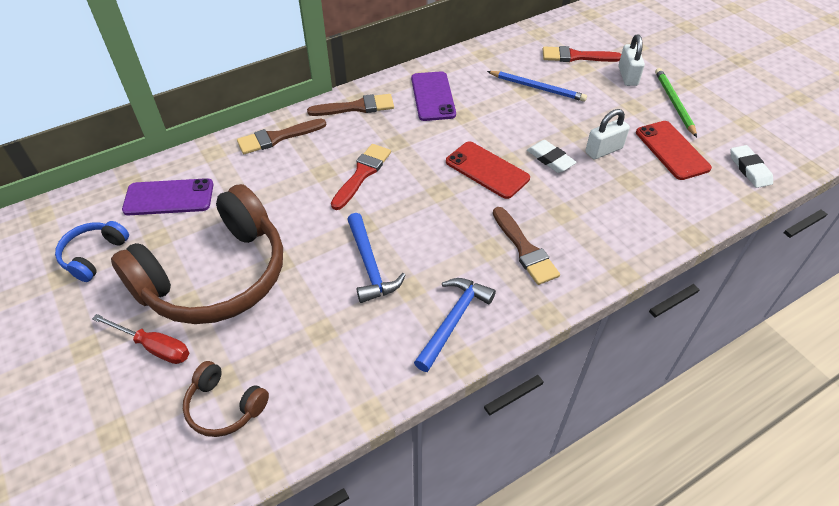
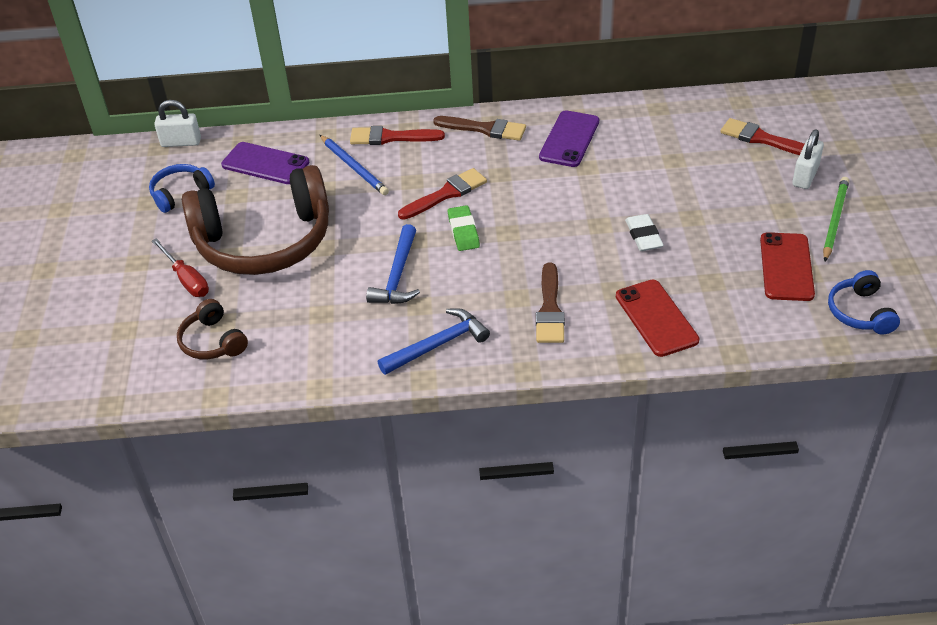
camera: 30 degrees right, 5 degrees down
brown brush [237,119,326,154] -> red brush [350,126,445,145]
red phone [446,141,530,199] -> red phone moved to [616,279,699,357]
blue pencil [487,71,587,102] -> blue pencil moved to [320,135,389,195]
white padlock [585,109,630,159] -> white padlock moved to [154,100,201,147]
white eraser [730,145,773,188] -> blue headphones [828,270,900,335]
none -> green eraser [448,205,480,251]

